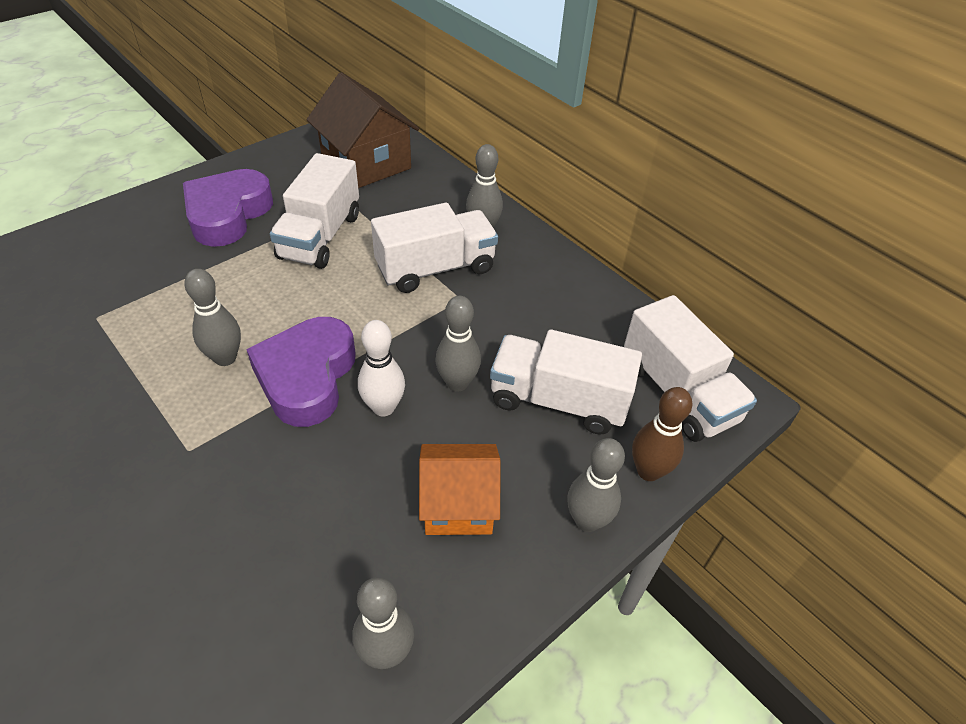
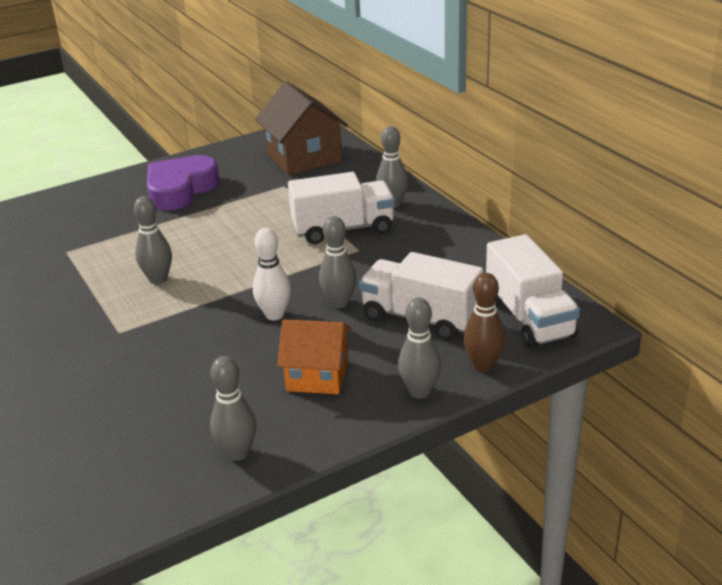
camera: 15 degrees right, 15 degrees down
purple heart [246,317,356,427] -> none
white truck [270,153,359,269] -> none

